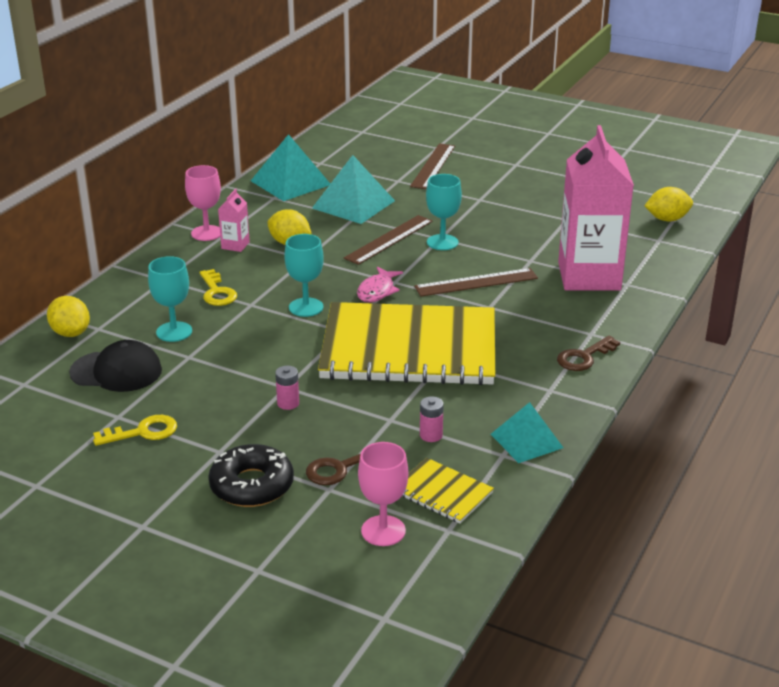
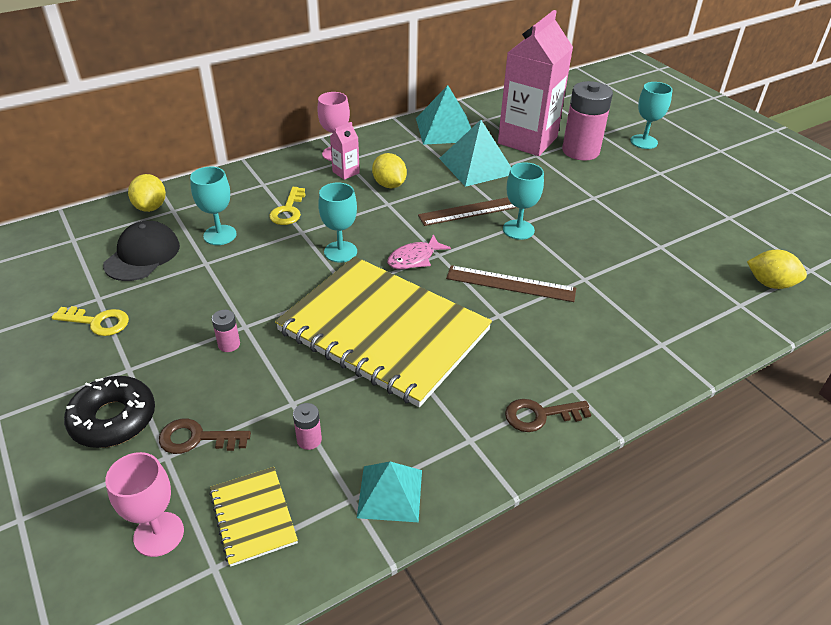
camera: 30 degrees right, 10 degrees up
black cap [69,340,162,392] -> black cap turned 105 degrees counterclockwise [103,221,180,281]
brown ruler [410,143,455,189] -> pink battery [562,81,613,161]
pink carton [558,125,634,291] -> pink carton moved to [498,10,573,156]
none -> turquoise goblet [630,82,673,149]

